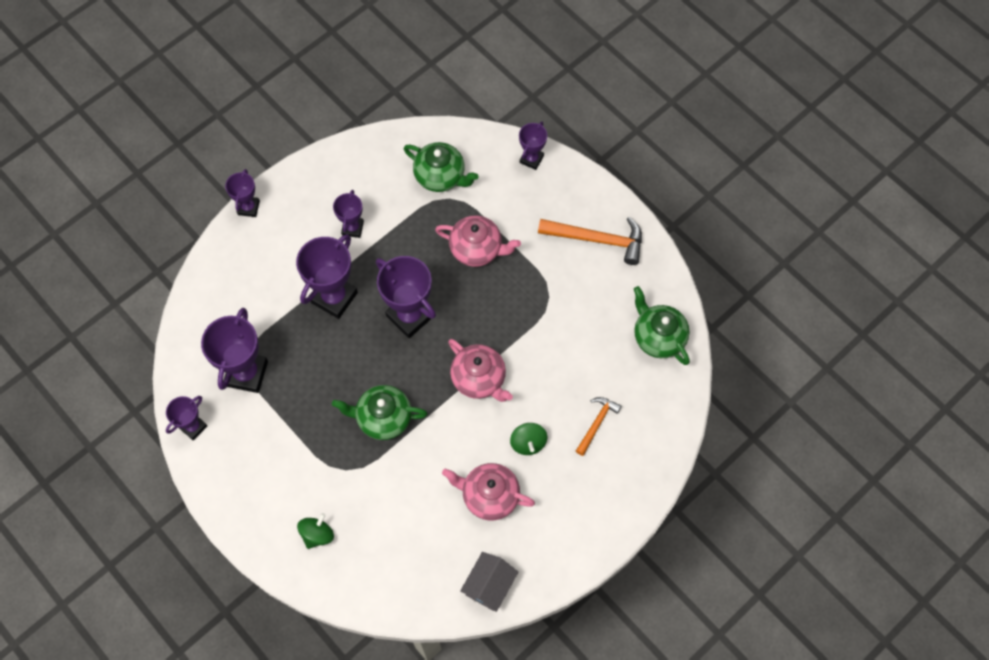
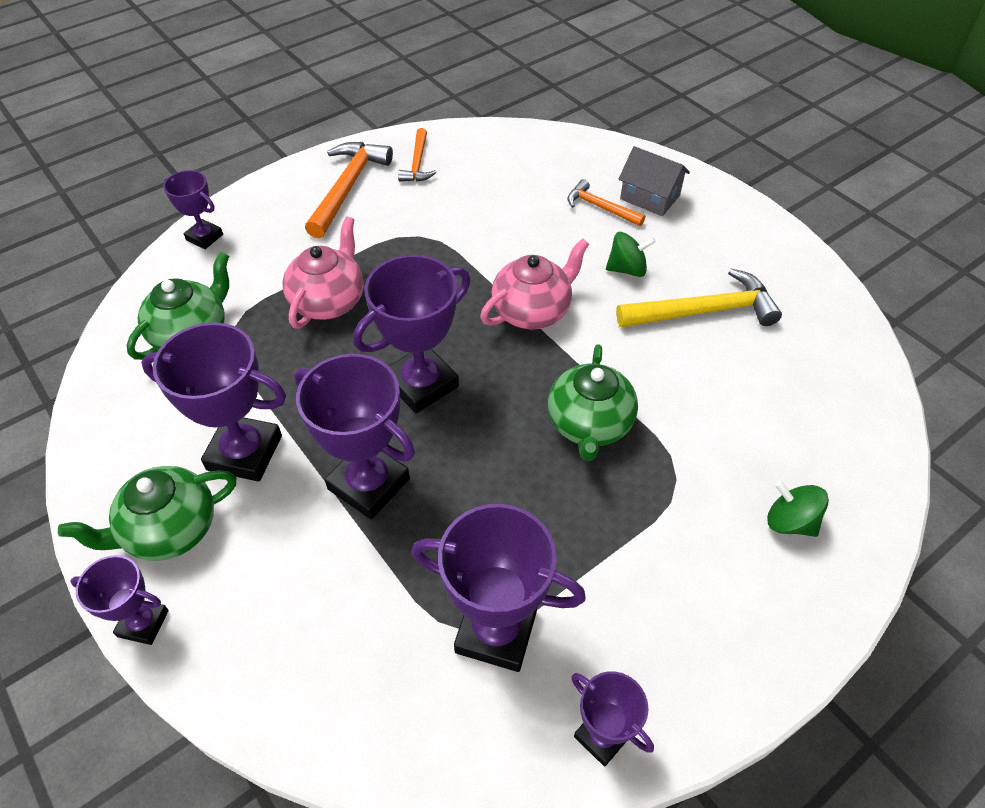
camera: 85 degrees left, 15 degrees down
purple trophy [333,190,364,238] -> purple trophy [141,322,286,482], size x1.76
pink teapot [442,463,535,521] -> yellow hammer [616,268,782,328]
grey house [460,552,518,612] -> grey house moved to [618,146,690,216]
green teapot [634,286,690,365] -> green teapot moved to [58,466,236,561]
none -> orange hammer [398,128,436,182]

